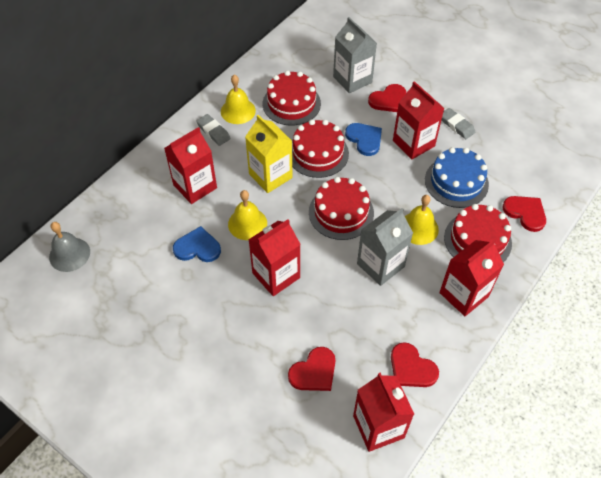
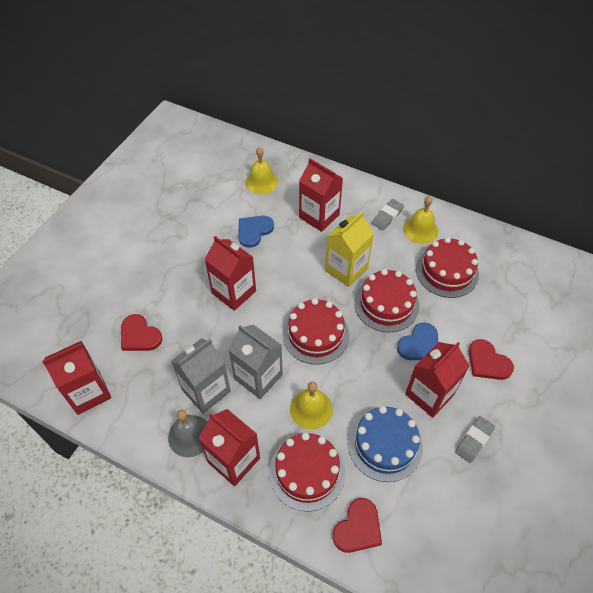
camera: 80 degrees right, 0 degrees up
grey bell [49,222,90,272] -> grey bell moved to [168,410,207,457]
blue heart [173,226,221,262] -> blue heart turned 135 degrees counterclockwise [238,216,274,248]
yellow bell [228,190,267,240] -> yellow bell moved to [245,147,279,195]
grey carton [333,17,377,93] -> grey carton moved to [171,338,231,414]
red heart [391,342,439,387] -> none

